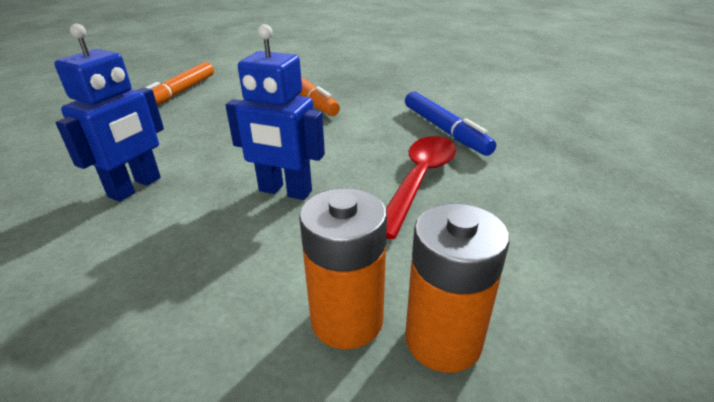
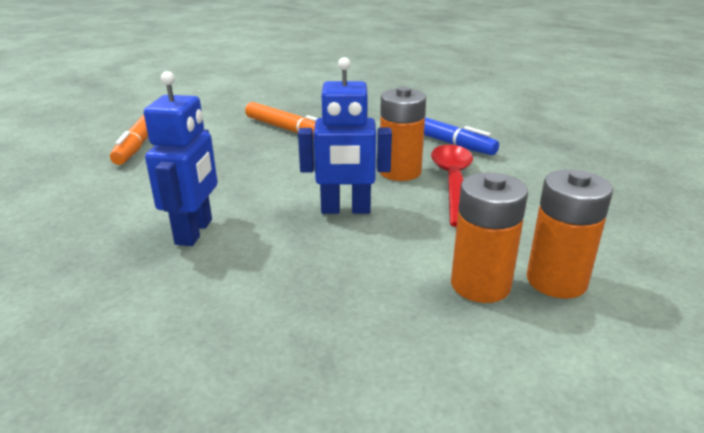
camera: 20 degrees left, 5 degrees down
none -> orange battery [380,86,426,181]

